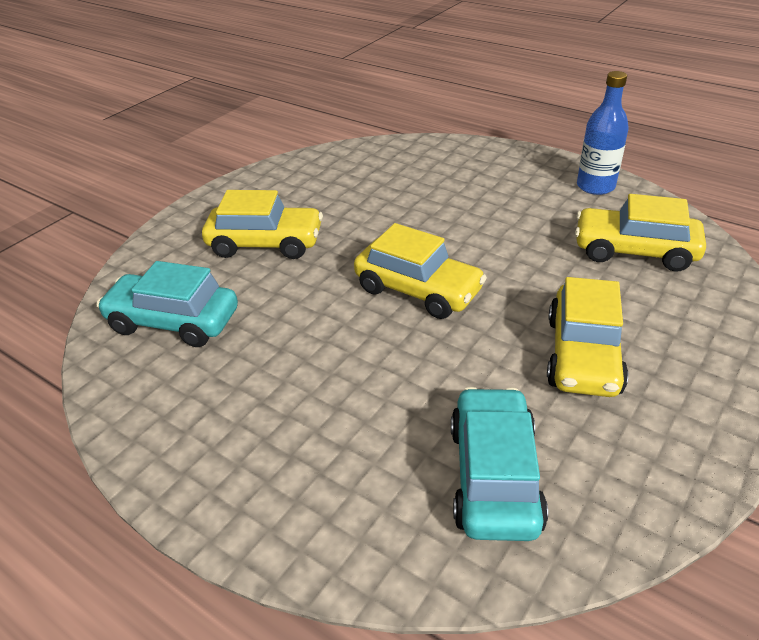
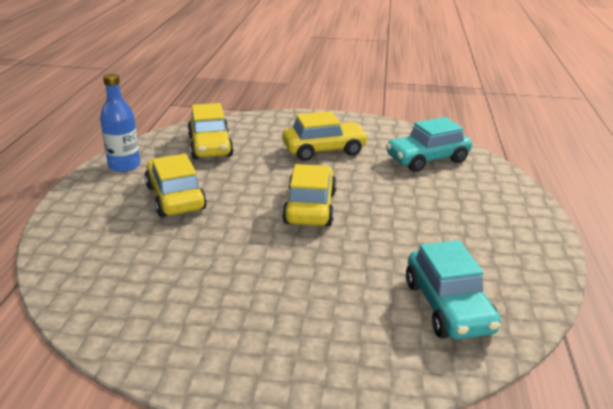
camera: 120 degrees left, 10 degrees down
yellow car [202,190,323,259] -> yellow car moved to [144,154,207,217]

